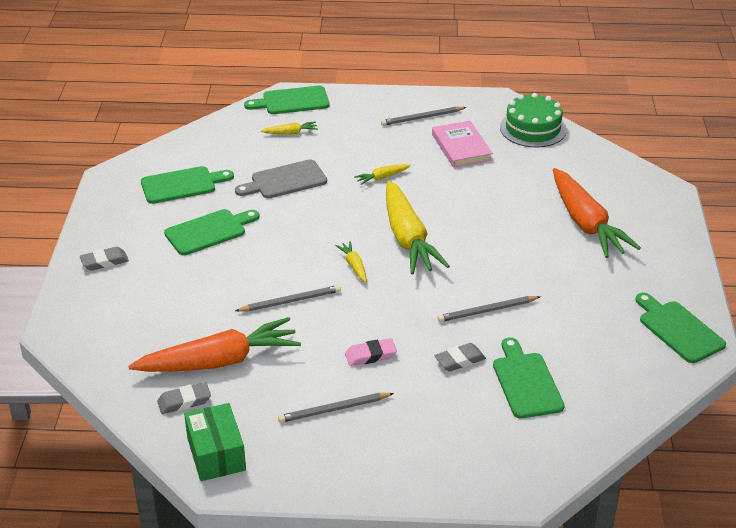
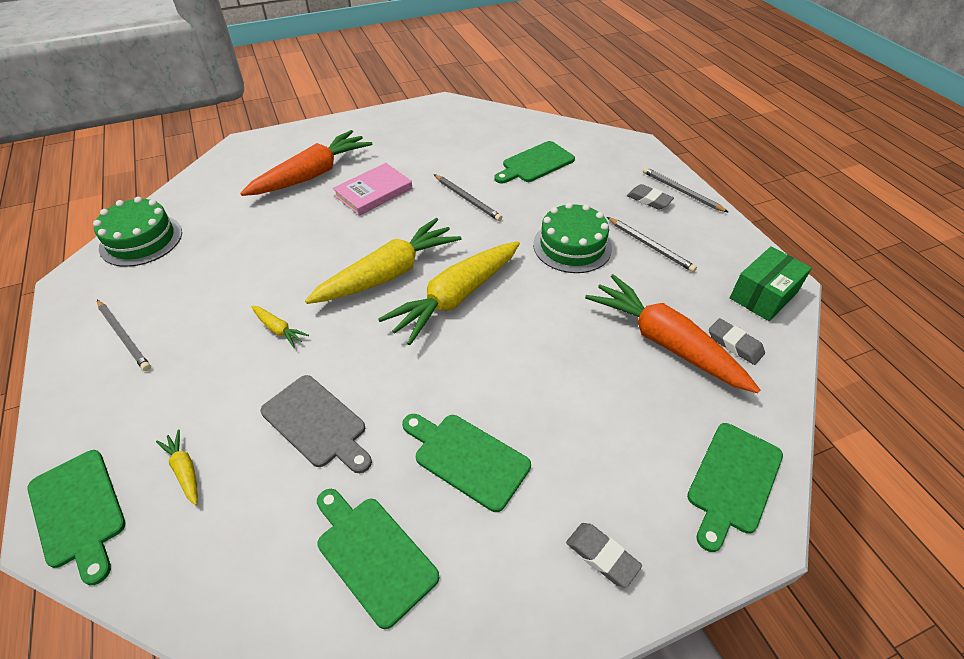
camera: 115 degrees left, 10 degrees up
grey pencil [235,285,341,312] -> grey pencil moved to [643,167,728,212]
yellow carrot [335,241,366,282] -> yellow carrot [378,241,520,345], size x2.38
pink eraser [345,338,397,366] -> green cake [533,202,612,273]
pink book [432,121,493,168] -> pink book moved to [333,163,412,216]
grey eraser [434,343,486,372] -> grey eraser moved to [627,184,674,210]
green cutting board [635,293,726,363] -> green cutting board moved to [687,423,783,552]

